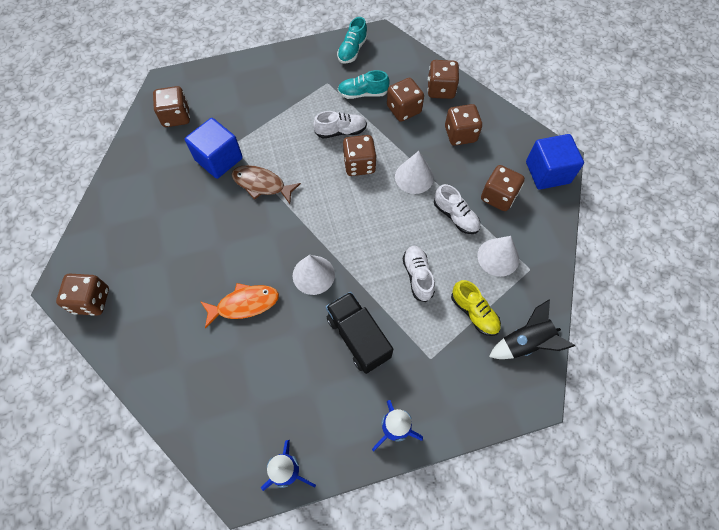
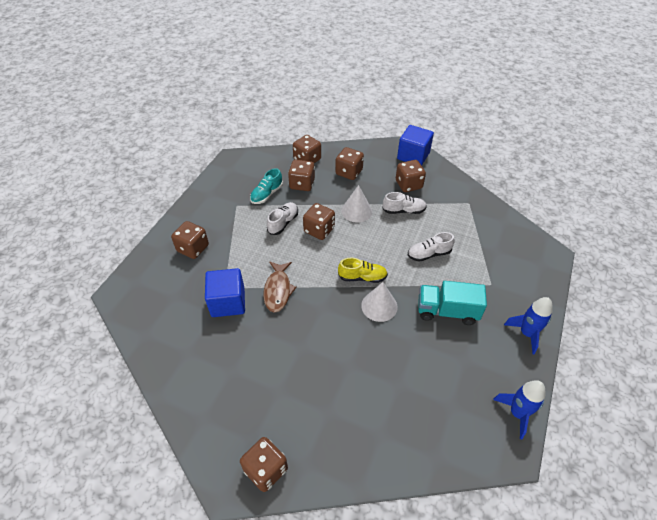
camera: 50 degrees left, 15 degrees down
brown dice [153,86,190,127] -> brown dice moved to [171,221,209,259]
orange fish [200,283,279,328] -> none
brown fish [232,165,301,204] -> brown fish turned 60 degrees counterclockwise [263,261,297,313]
black truck [326,292,393,374] -> turquoise truck [418,281,487,325]
turquoise shoe [337,17,368,64] -> none
white shoe [403,246,435,302] -> white shoe turned 45 degrees counterclockwise [408,232,455,262]
yellow shoe [451,280,501,336] -> yellow shoe moved to [338,258,388,283]
white cone [477,236,519,277] -> none
black rocket [489,300,575,359] -> none

